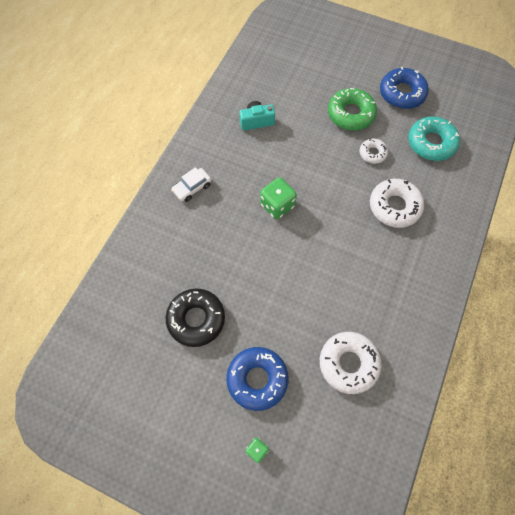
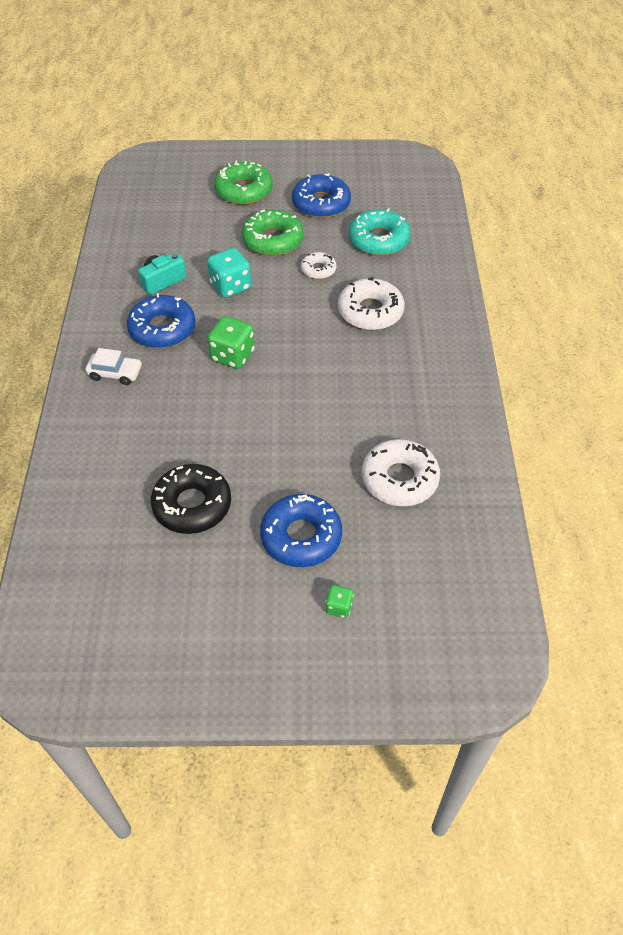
camera: 25 degrees left, 15 degrees down
white car [171,167,211,202] -> white car turned 105 degrees counterclockwise [85,348,142,385]
none -> blue donut [127,293,195,348]
none -> turquoise dice [207,248,251,298]
none -> green donut [214,161,273,205]

